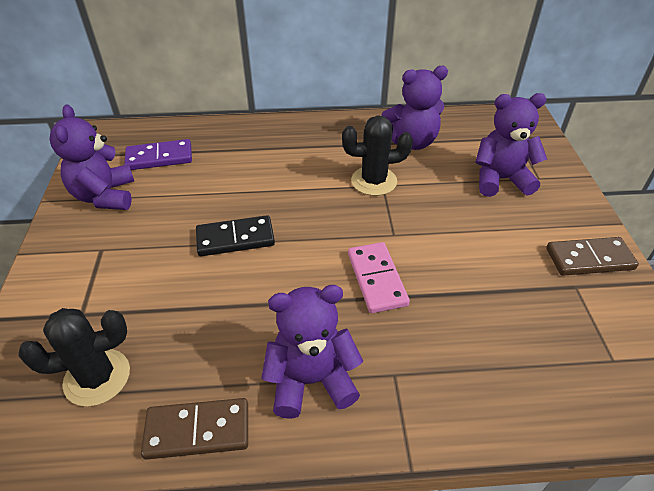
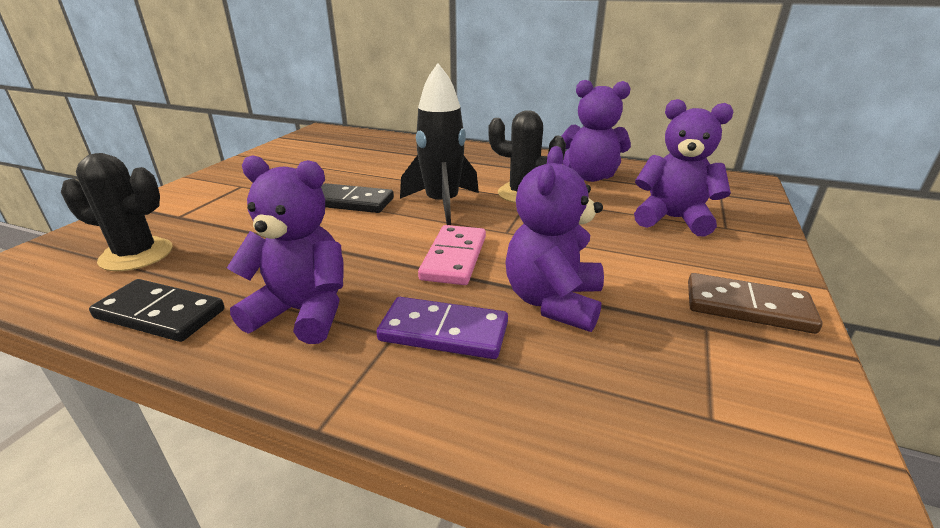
camera: 25 degrees right, 15 degrees down
purple teddy bear [50,104,134,210] -> purple teddy bear moved to [506,146,604,332]
purple domino [124,139,192,170] -> purple domino moved to [376,297,508,359]
brown domino [141,398,248,460] -> black domino [89,279,224,342]
none -> black rocket [400,63,479,225]

